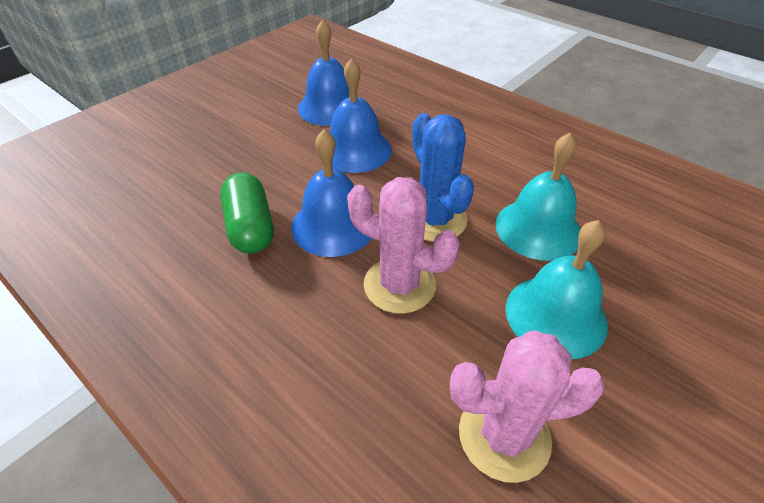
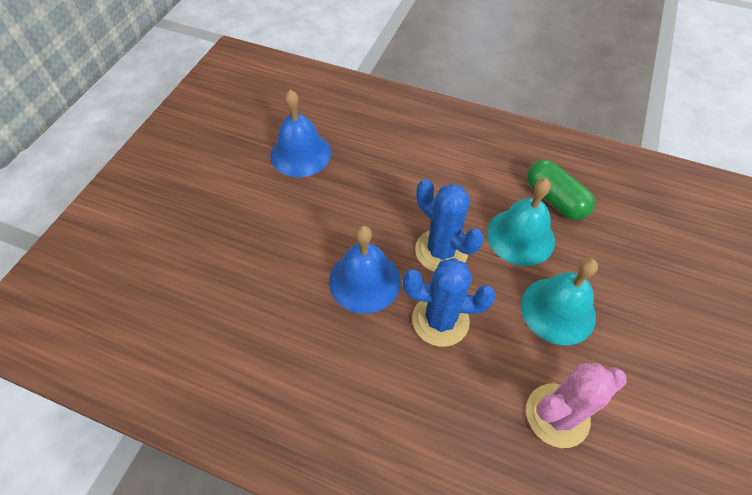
camera: 20 degrees left, 10 degrees up
green capsule [220,172,274,253] -> green capsule moved to [527,160,595,220]
blue bell [330,58,392,173] -> none
pink cactus [347,177,460,314] -> blue cactus [403,258,496,347]

